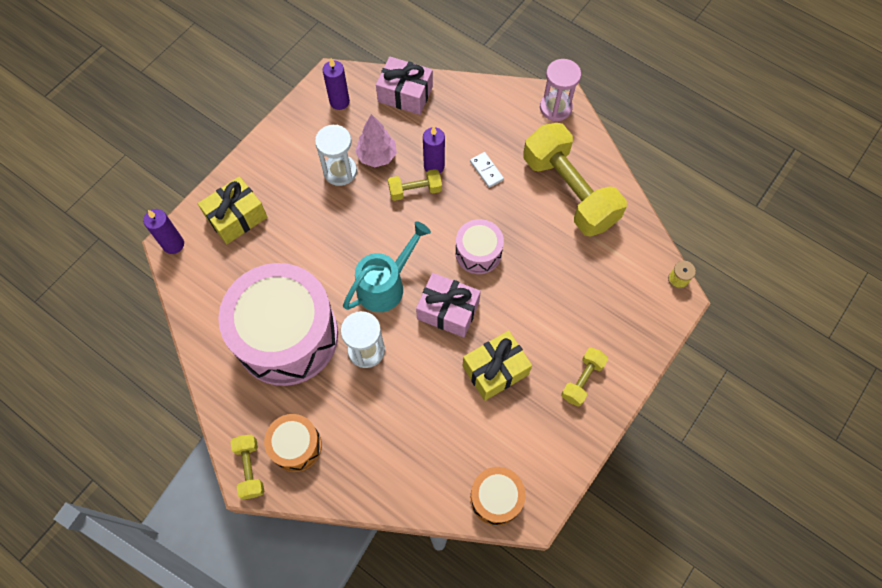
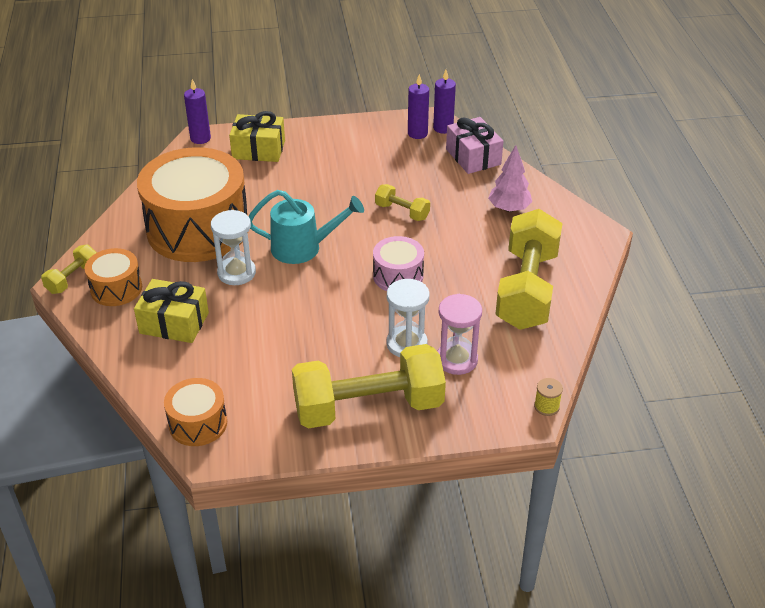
camera: 45 degrees right, 25 degrees down
pink drum [218,263,338,386] -> orange drum [137,147,248,262]
white hourglass [315,125,357,186] -> white hourglass moved to [386,279,430,357]
pink tree [355,114,397,168] -> pink tree moved to [488,145,532,212]
pink gift [416,273,481,337] -> none
purple candle [423,126,445,173] -> purple candle moved to [433,70,456,134]
yellow gift [463,330,532,401] -> yellow gift moved to [134,279,209,343]
white domino [470,152,504,188] -> none
pink hourglass [540,59,581,121] -> pink hourglass moved to [437,294,482,375]
yellow dumbbell [561,348,608,407] -> yellow dumbbell [292,344,446,428], size x2.20

